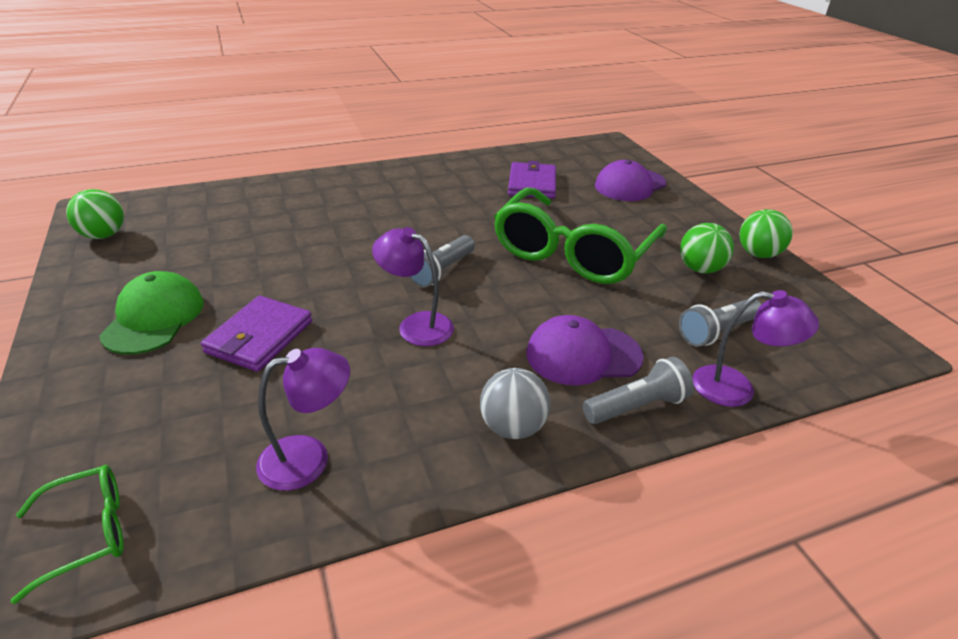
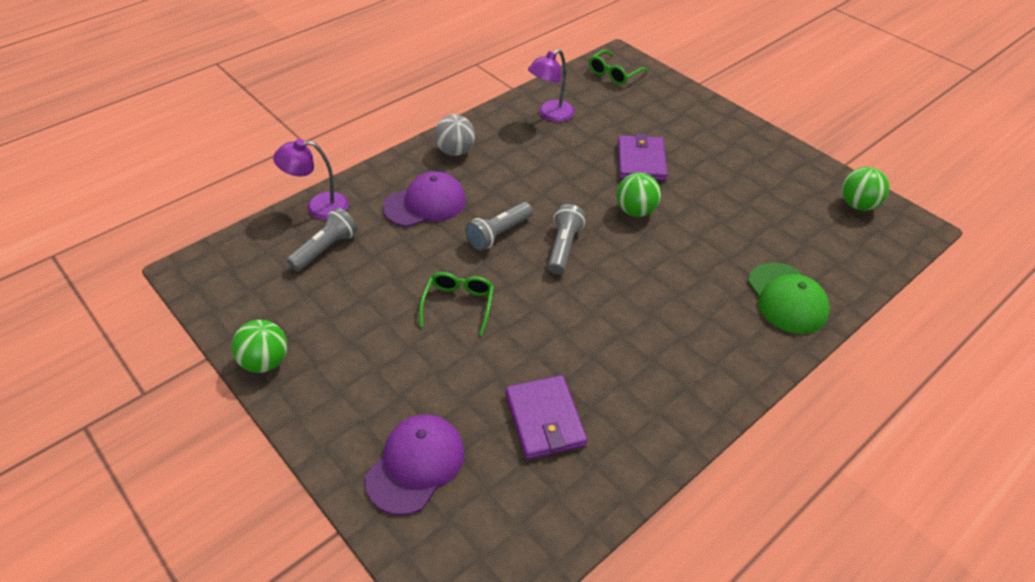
camera: 160 degrees right, 10 degrees up
green cap [99,271,204,355] -> green cap moved to [748,262,830,334]
purple lamp [372,227,454,346] -> none
green glasses [494,188,667,284] -> green glasses [419,272,494,335], size x0.45
grey flashlight [583,357,694,424] -> grey flashlight moved to [465,202,533,251]
green ball [680,223,734,274] -> green ball moved to [617,172,661,217]

